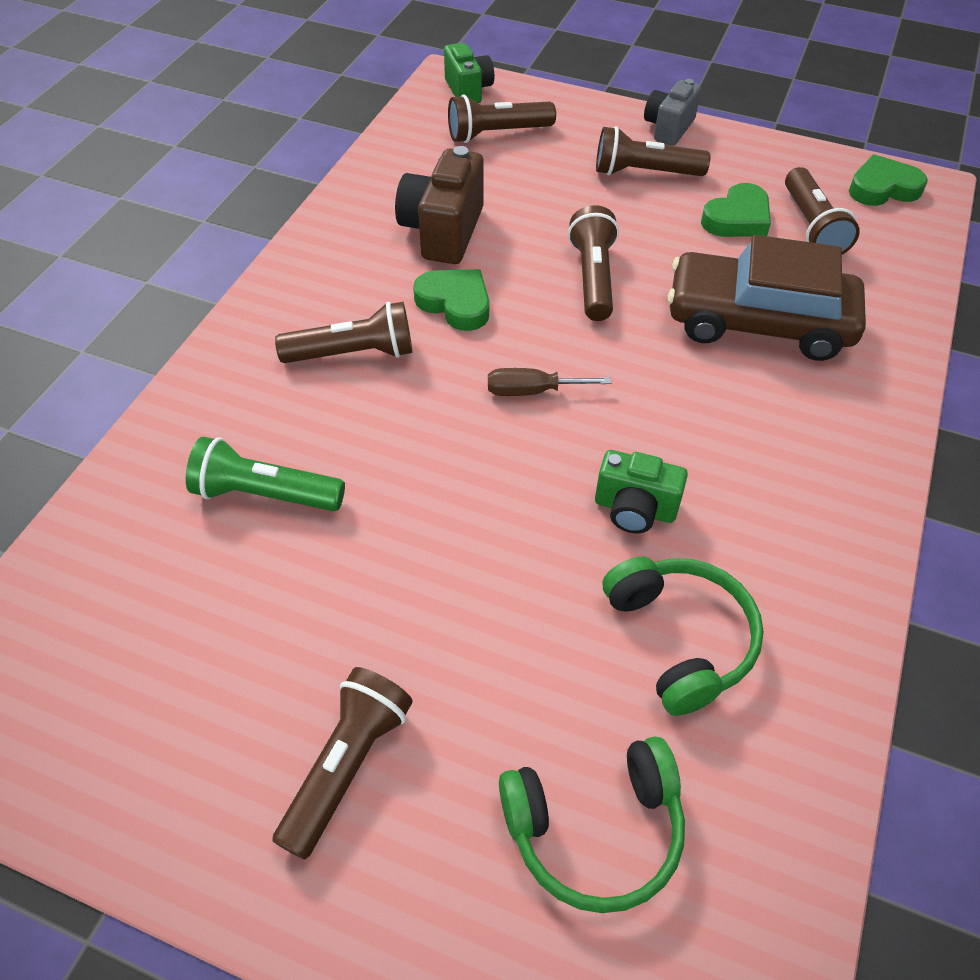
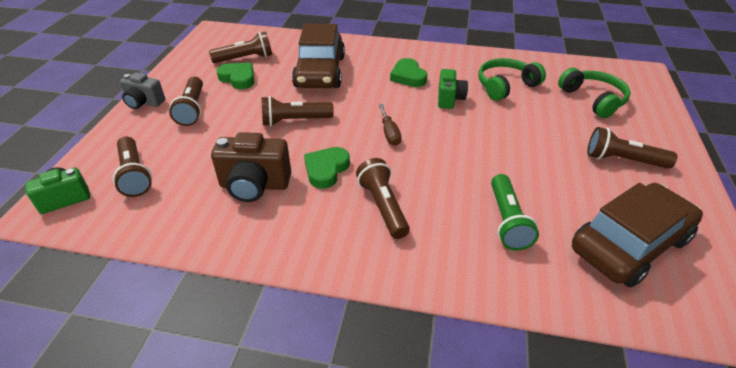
camera: 100 degrees left, 10 degrees down
green heart [849,154,928,206] -> green heart moved to [390,58,427,87]
none -> brown car [572,183,703,287]

